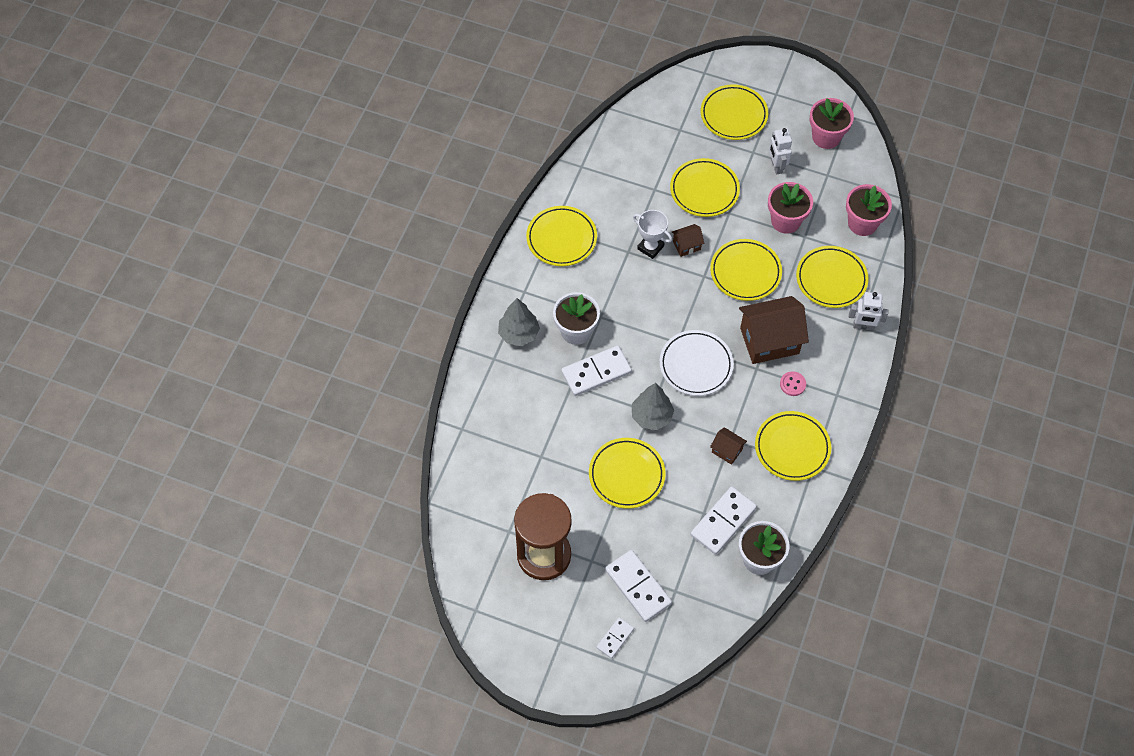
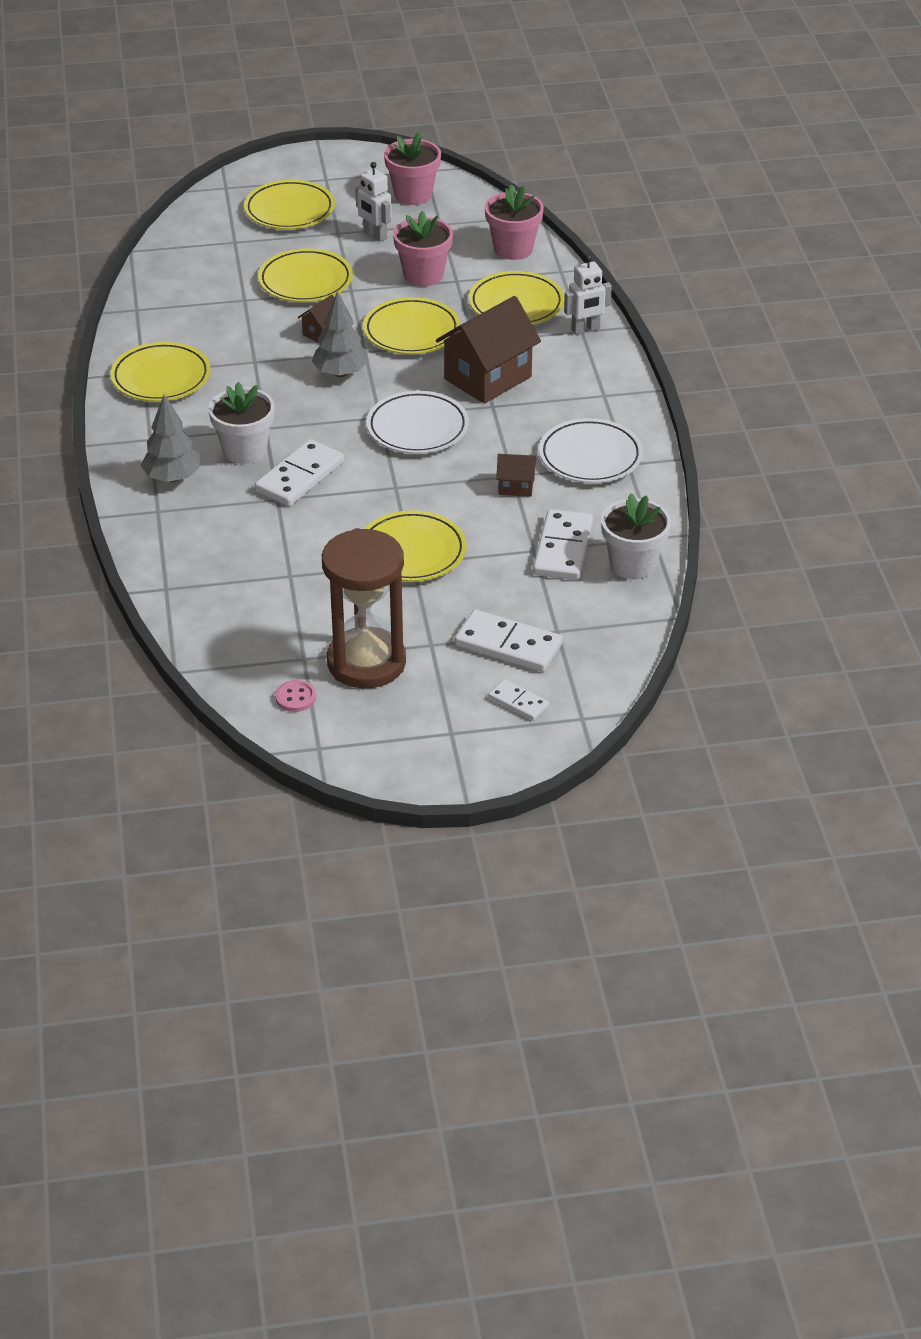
camera: 30 degrees left, 20 degrees down
white domino [596,617,634,659] -> white domino turned 60 degrees counterclockwise [488,679,549,721]
grey tree [632,383,674,430] -> grey tree moved to [312,291,369,377]
white trophy [633,210,672,259] -> none
yellow plate [755,411,831,481] -> white plate [539,418,643,483]
pink button [780,371,806,396] -> pink button moved to [275,680,316,712]

